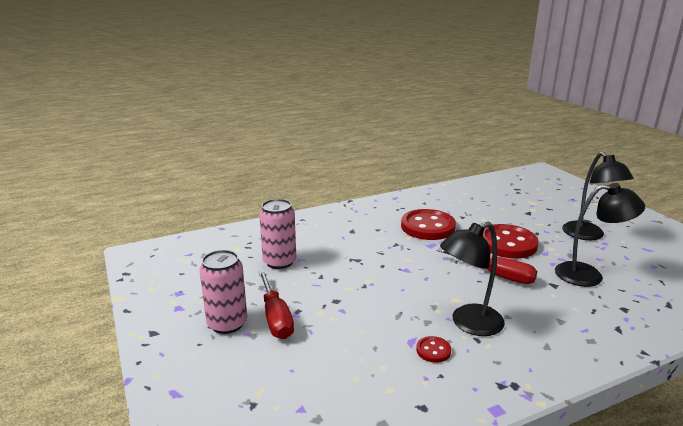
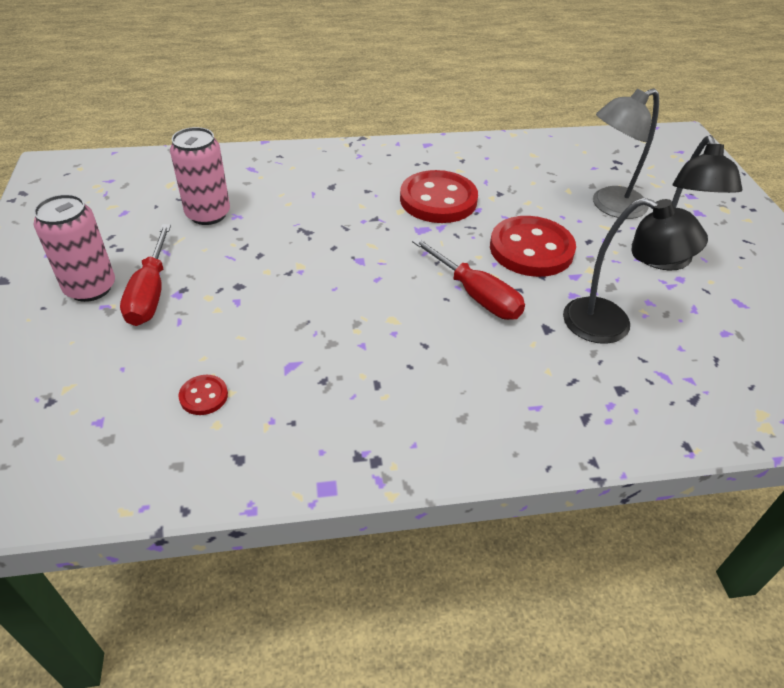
camera: 15 degrees right, 20 degrees up
red button [416,336,451,363] -> red button moved to [178,375,228,415]
black lamp [440,222,505,336] -> none
none -> grey lamp [593,88,659,219]

